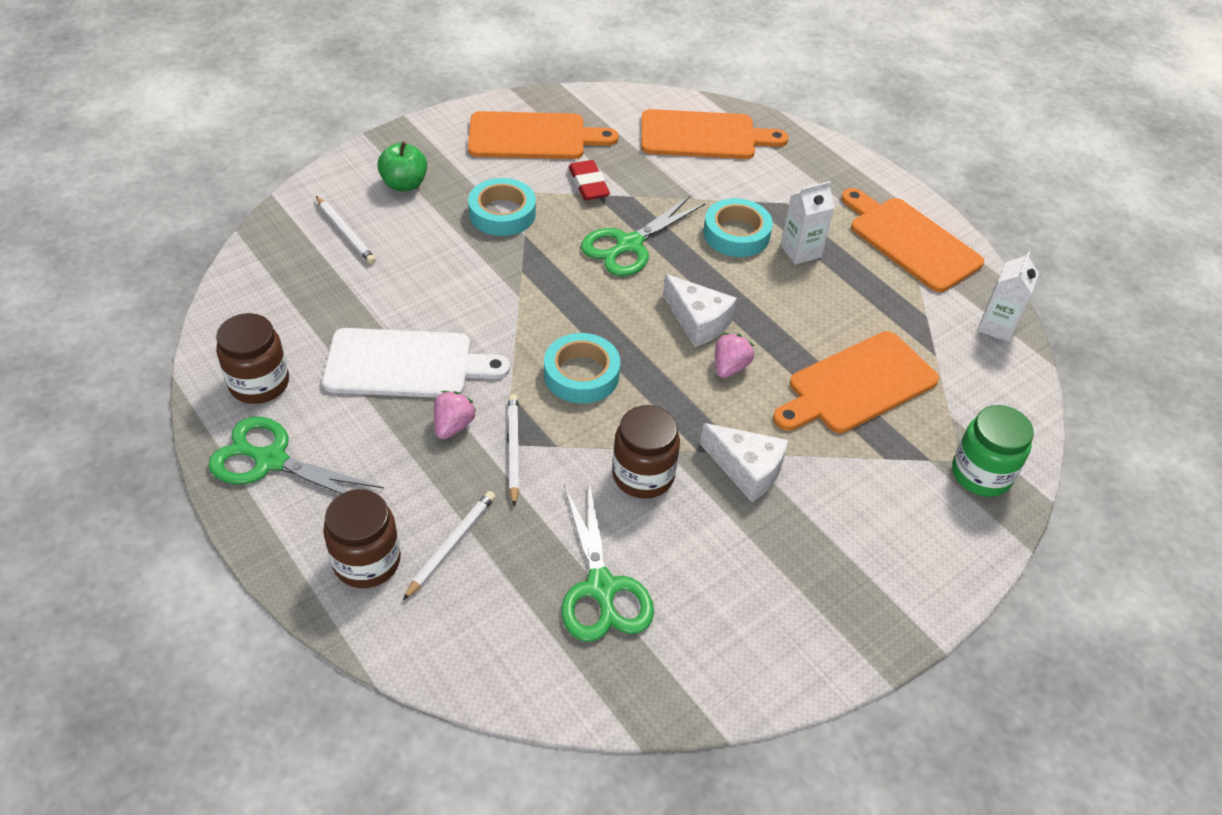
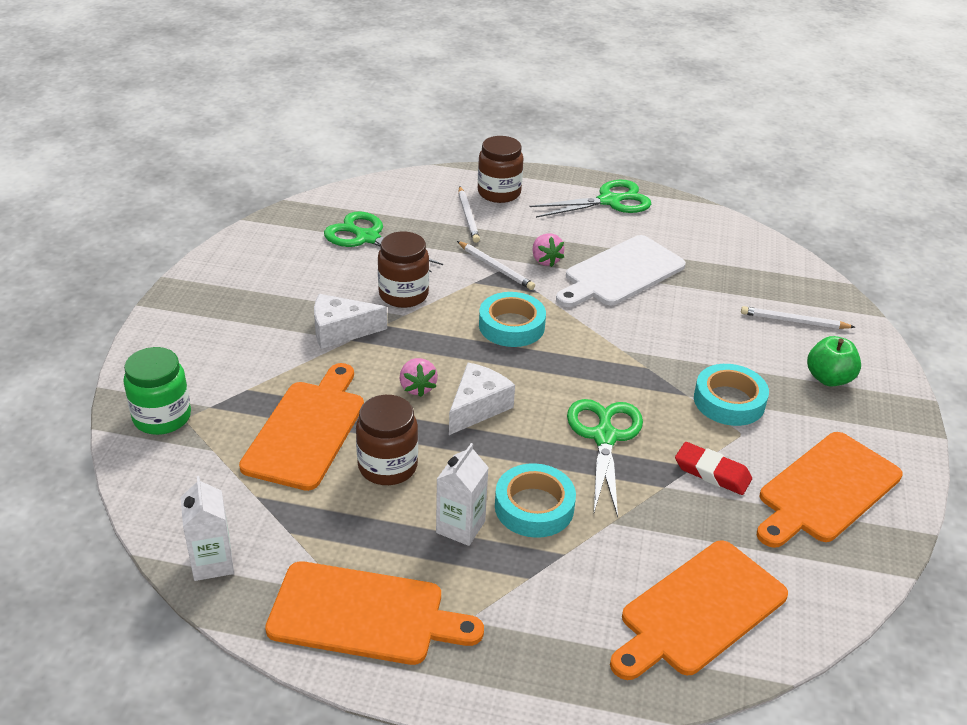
camera: 140 degrees right, 10 degrees down
brown jar [216,313,289,404] -> brown jar moved to [356,395,418,485]
white cheese [663,274,737,347] -> white cheese turned 120 degrees clockwise [449,363,515,435]

